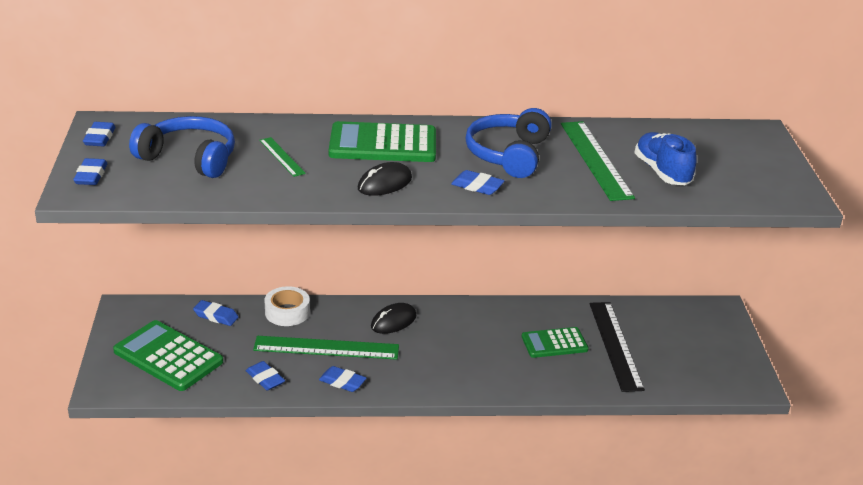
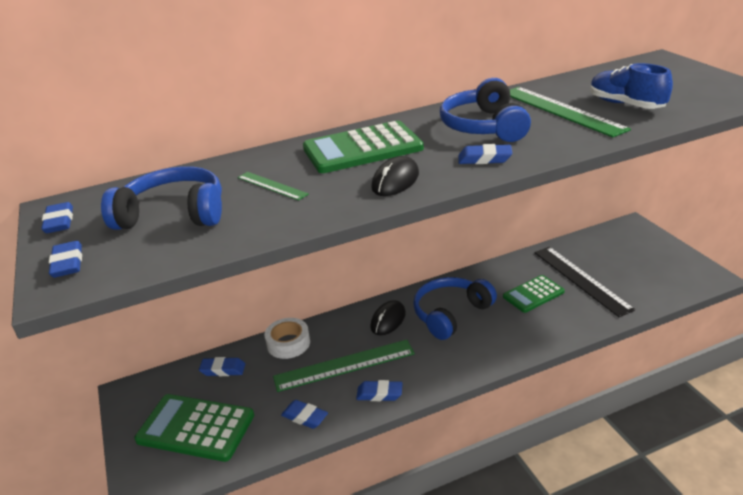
camera: 15 degrees left, 0 degrees up
none -> blue headphones [413,277,497,340]

